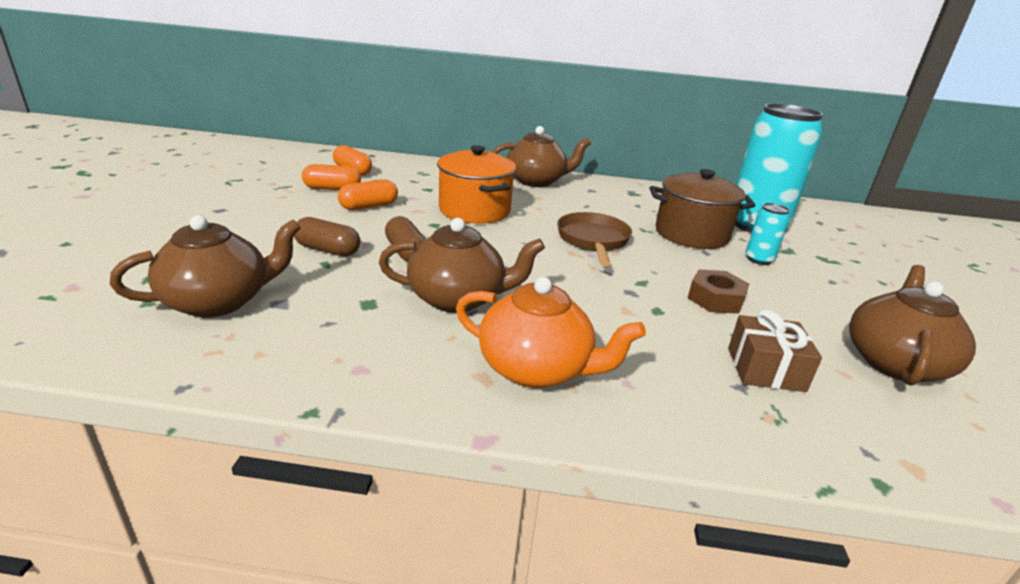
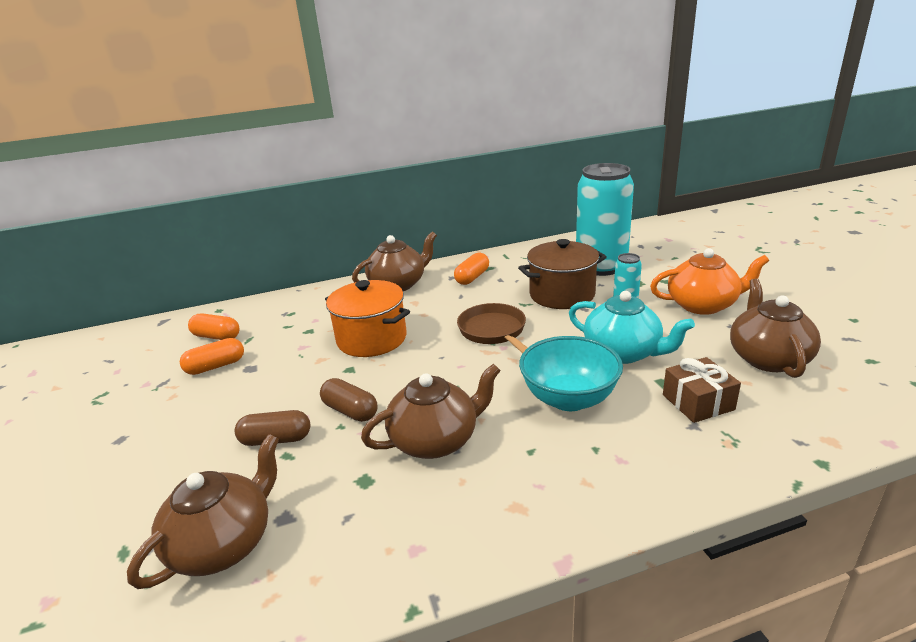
camera: 20 degrees left, 0 degrees up
orange capsule [338,179,398,210] -> orange capsule moved to [454,253,489,285]
orange teapot [456,277,646,388] -> orange teapot moved to [650,248,769,315]
brown nut [688,269,749,314] -> turquoise teapot [569,291,695,364]
none -> turquoise bowl [519,336,623,411]

